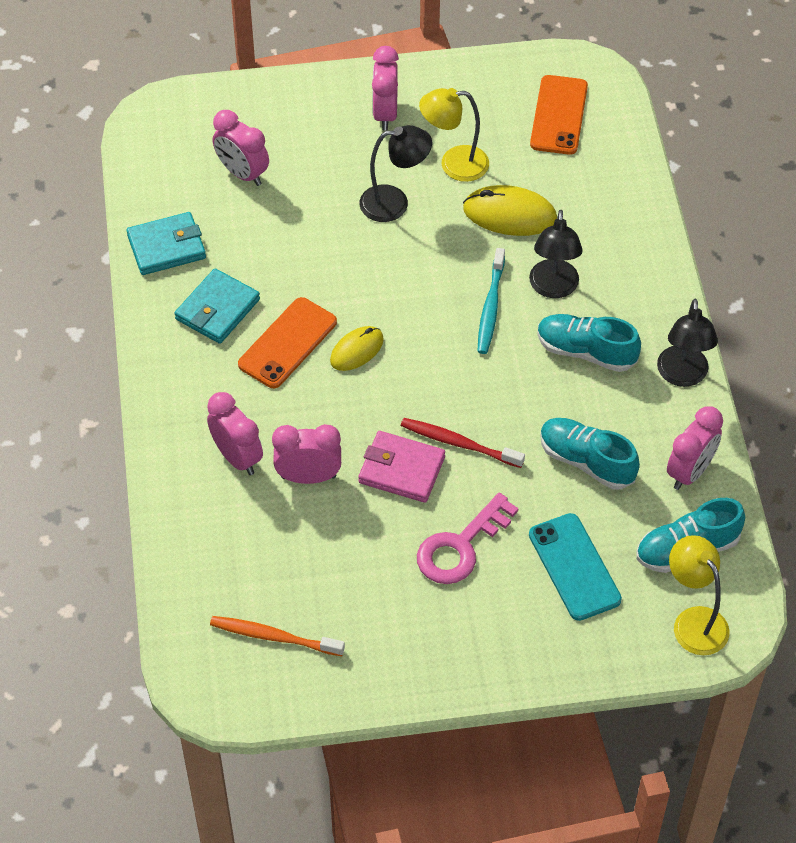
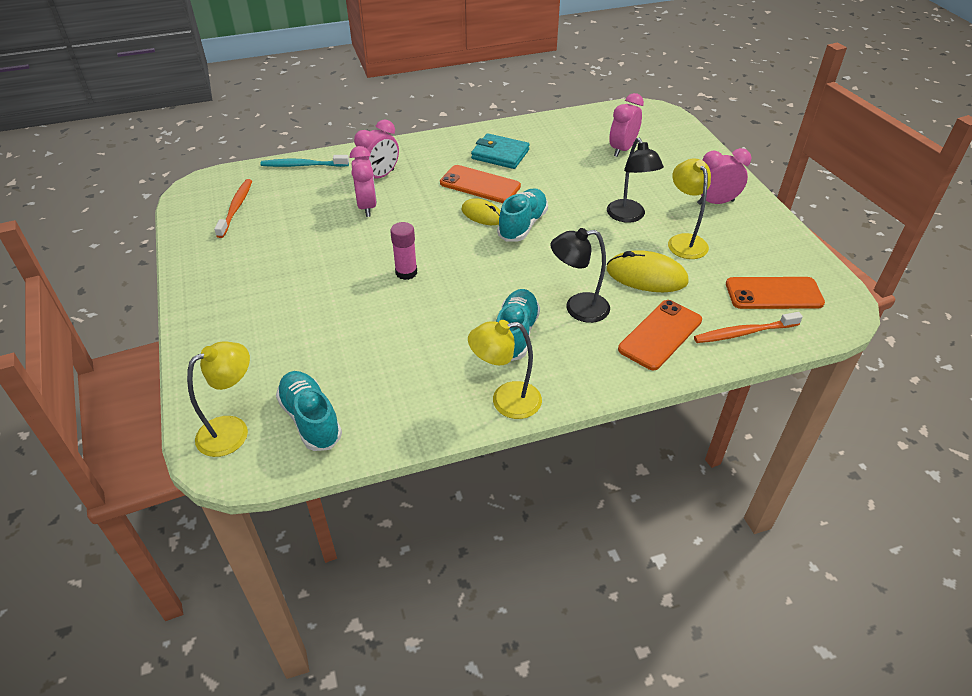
camera: 80 degrees right, 10 degrees down
turquoise wallet [126,212,206,275] -> none
pink wallet [358,431,445,503] -> none
red toothbrush [401,418,525,468] -> pink glue stick [390,222,417,280]
pink key [417,493,519,584] -> none
yellow mouse [463,185,557,236] -> yellow mouse turned 75 degrees counterclockwise [607,250,689,292]
turquoise toothbrush [477,248,505,354] -> turquoise toothbrush moved to [260,155,349,167]
turquoise phone [529,513,622,621] -> none
turquoise shoe [540,418,640,489] -> turquoise shoe moved to [497,188,548,242]
black lamp [657,299,718,387] -> yellow lamp [468,320,542,419]
pink clock [667,406,723,490] -> none
none -> orange phone [618,300,702,370]
none -> orange toothbrush [694,312,803,343]

